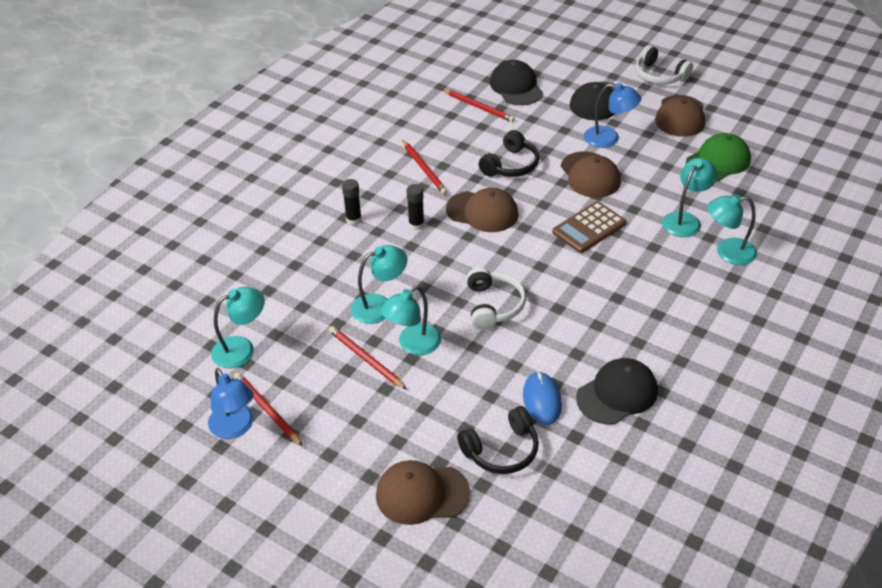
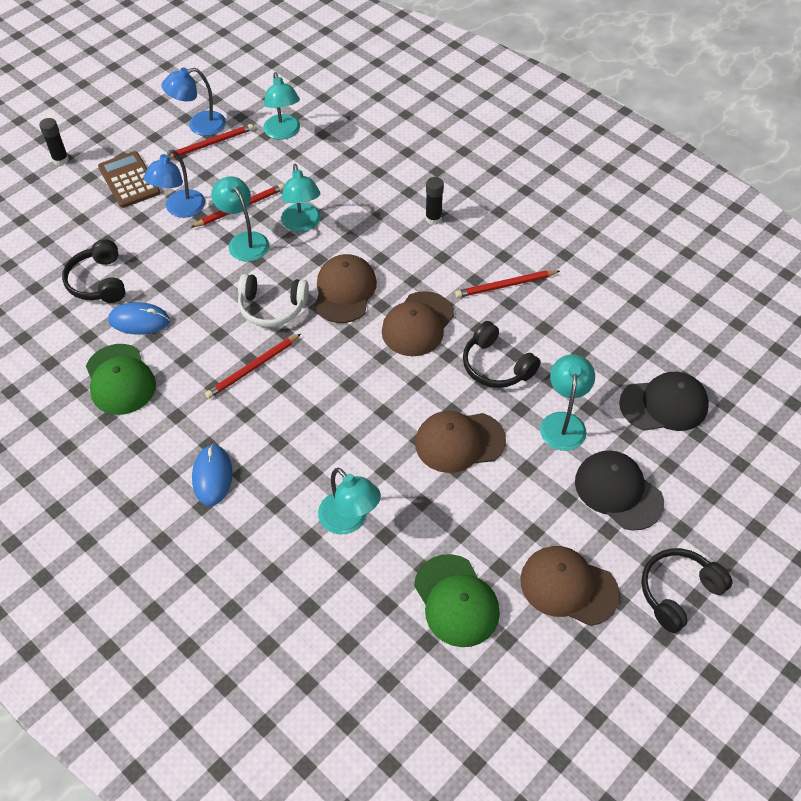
camera: 100 degrees right, 10 degrees up
brown cap [376,460,470,525] -> brown cap moved to [314,254,377,323]
black glue stick [407,184,424,230] -> black glue stick moved to [39,118,69,165]
red pencil [442,89,515,122] -> red pencil moved to [205,334,301,399]
brown calculator [552,201,626,253] -> brown calculator moved to [98,151,161,208]
black cap [576,358,658,425] -> green cap [86,344,156,415]
blue lamp [584,83,641,148] -> blue lamp moved to [143,150,205,218]
white headphones [635,45,693,84] -> black headphones [641,548,733,633]
turquoise lamp [707,194,757,265] -> turquoise lamp moved to [540,354,595,451]
none -> blue mouse [192,444,232,506]

